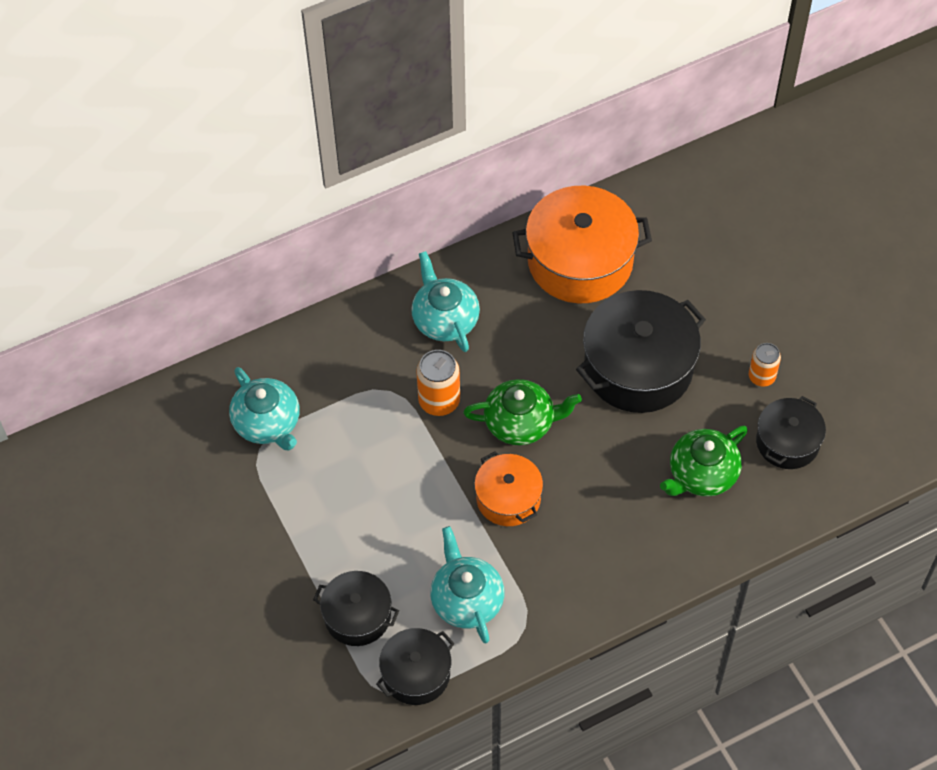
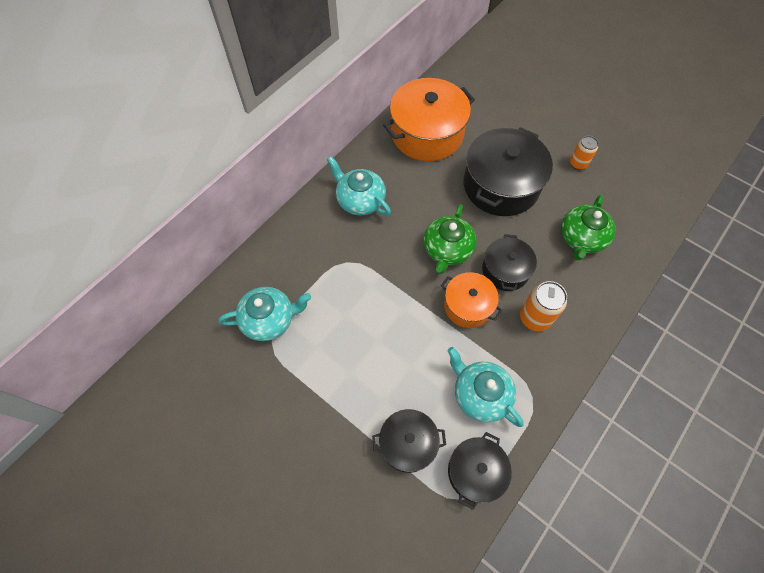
camera: 25 degrees left, 5 degrees up
turquoise teapot [229,367,300,451] -> turquoise teapot turned 45 degrees counterclockwise [219,287,311,341]
orange can [416,350,460,416] -> orange can moved to [520,281,567,331]
green teapot [463,379,582,446] -> green teapot turned 135 degrees clockwise [423,204,476,274]
black pot [756,396,826,469] -> black pot moved to [482,234,537,291]

